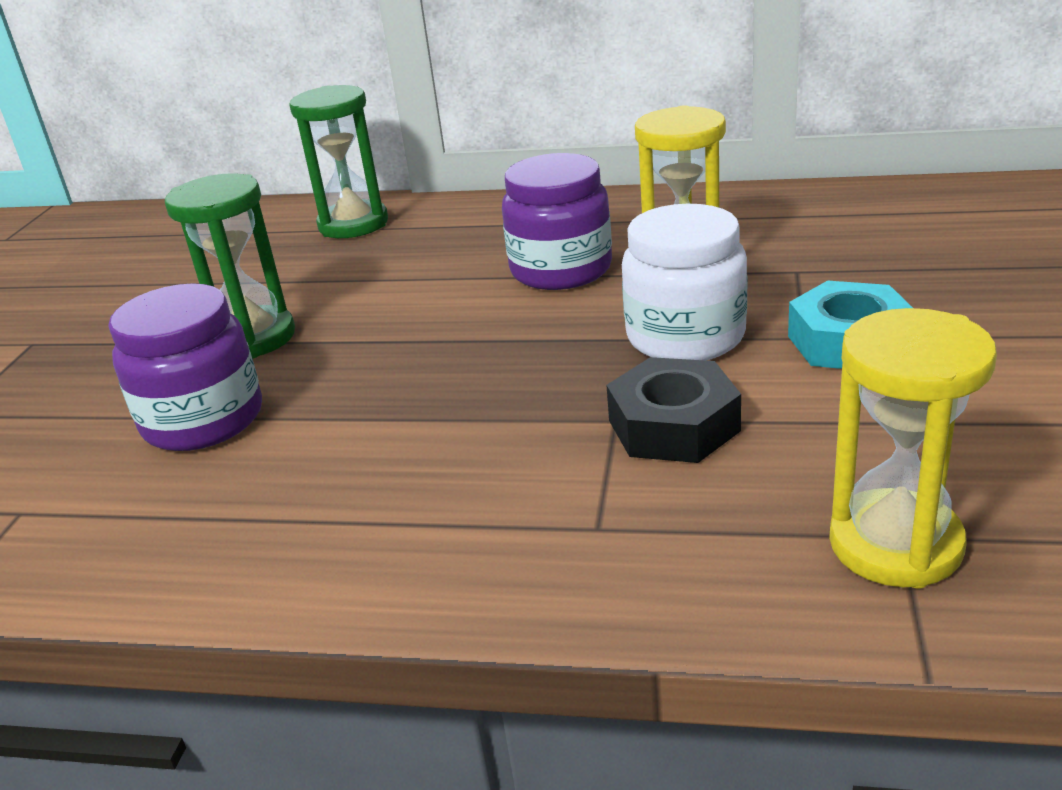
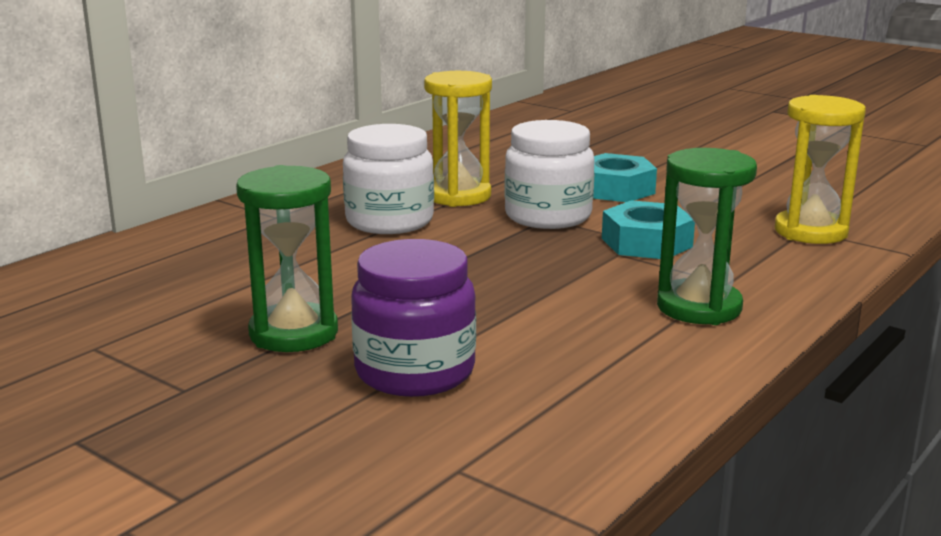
camera: 65 degrees left, 10 degrees down
green hourglass [289,85,388,238] -> green hourglass moved to [657,148,757,325]
purple jar [502,153,612,290] -> white jar [343,124,434,234]
black nut [606,357,741,463] -> turquoise nut [602,200,695,259]

